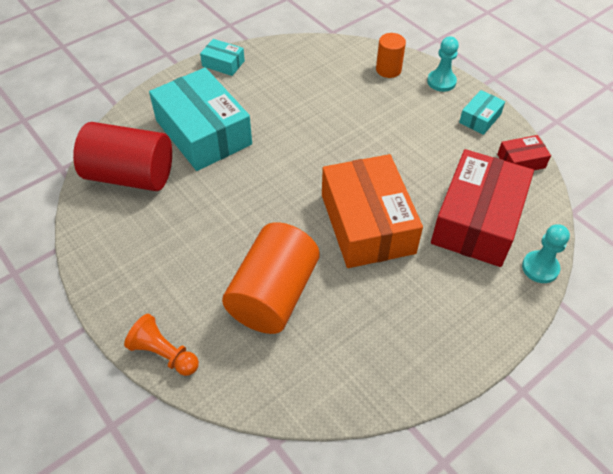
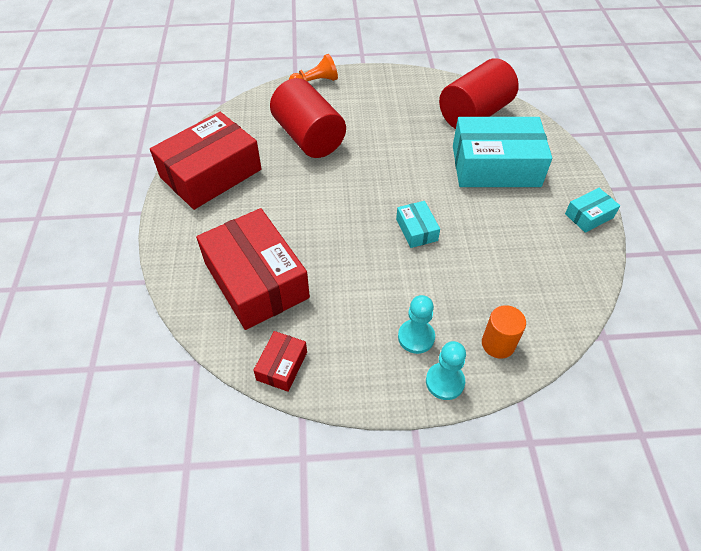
camera: 125 degrees right, 0 degrees up
orange cylinder [222,222,320,334] -> red cylinder [270,78,346,158]
orange box [322,154,423,268] -> none
turquoise box [459,90,505,135] -> turquoise box moved to [396,201,440,248]
turquoise pawn [522,224,570,283] -> turquoise pawn moved to [398,295,435,354]
none -> red box [150,112,261,210]

